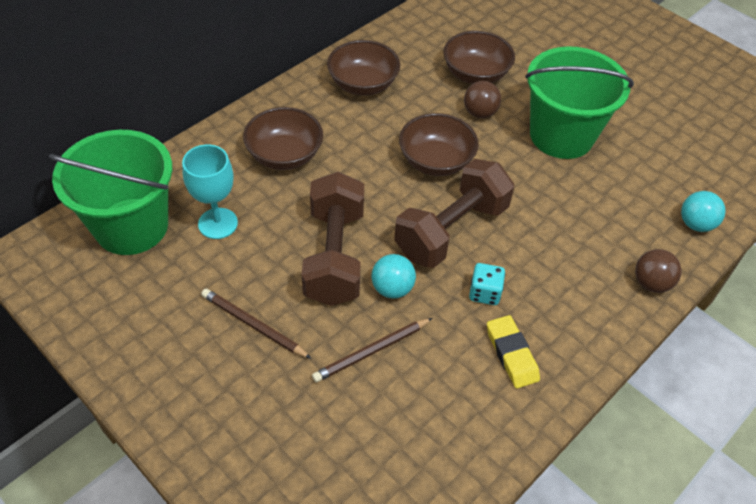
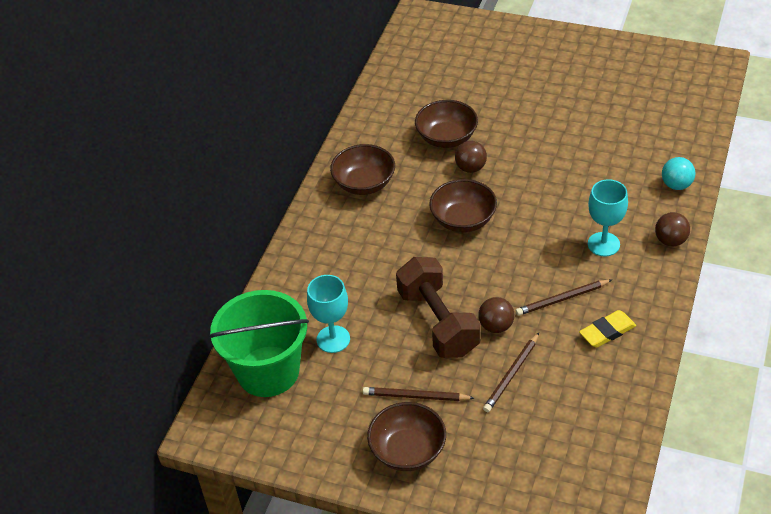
camera: 20 degrees left, 5 degrees down
brown bowl [243,107,323,170] -> brown bowl moved to [367,402,446,471]
turquoise ball [371,254,416,299] -> brown ball [478,297,514,333]
brown dumbbell [394,159,514,268] -> none
turquoise dice [469,263,505,305] -> brown pencil [516,280,612,316]
yellow eraser [487,315,540,389] -> yellow eraser turned 75 degrees counterclockwise [579,310,636,348]
green bucket [525,46,634,159] -> none
none -> turquoise goblet [588,179,628,256]

